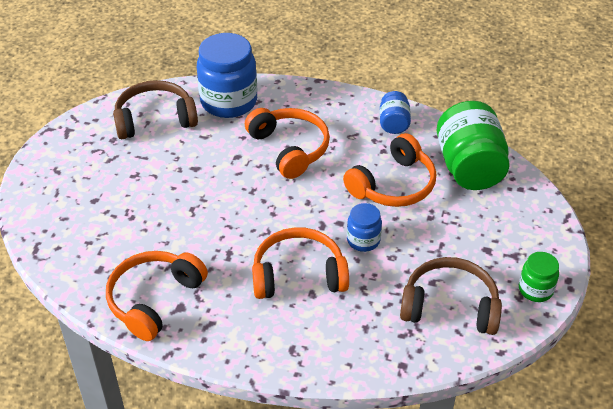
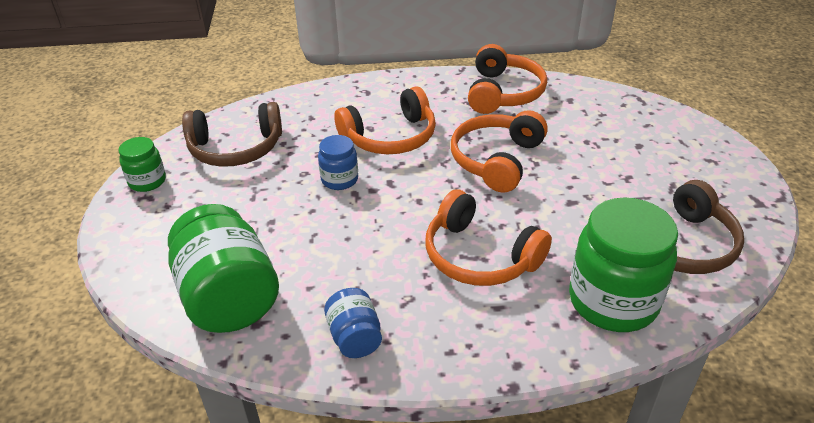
camera: 160 degrees right, 5 degrees down
blue jar [197,33,257,118] -> green jar [569,197,678,332]
orange headphones [343,133,436,207] -> orange headphones moved to [451,110,548,193]

